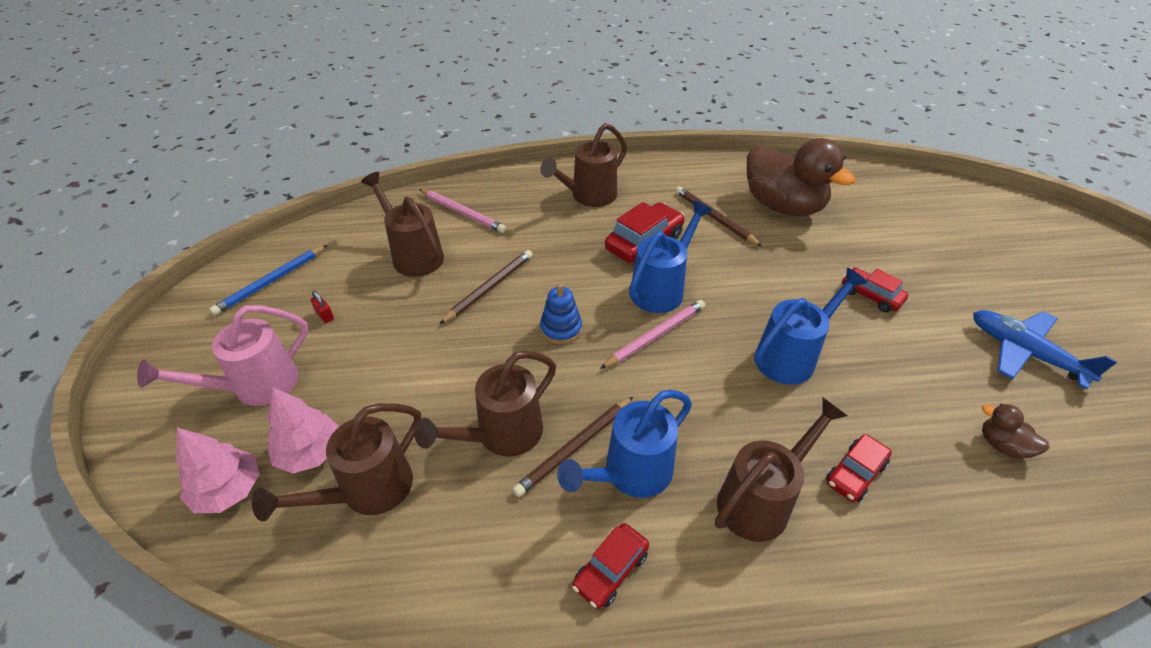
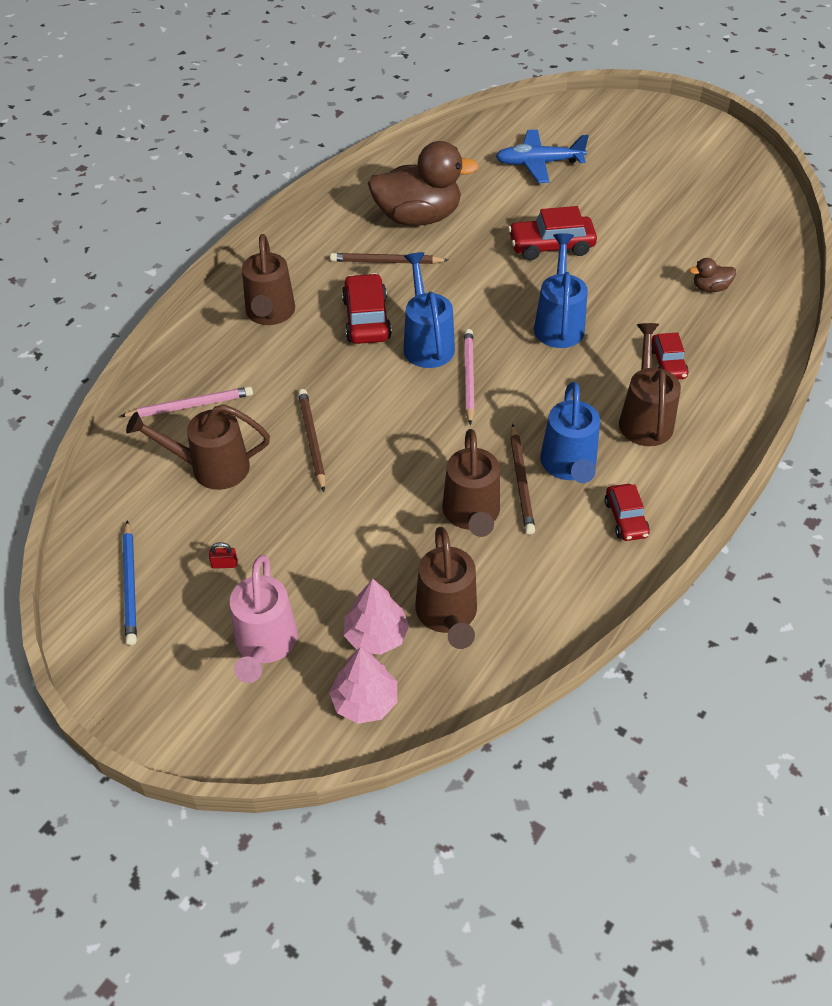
camera: 50 degrees left, 5 degrees up
blue stacking toy [540,283,582,344] -> none
red car [842,267,908,312] -> red car [508,206,597,260], size x1.58
blue plane [973,310,1118,390] -> blue plane moved to [495,130,589,183]

